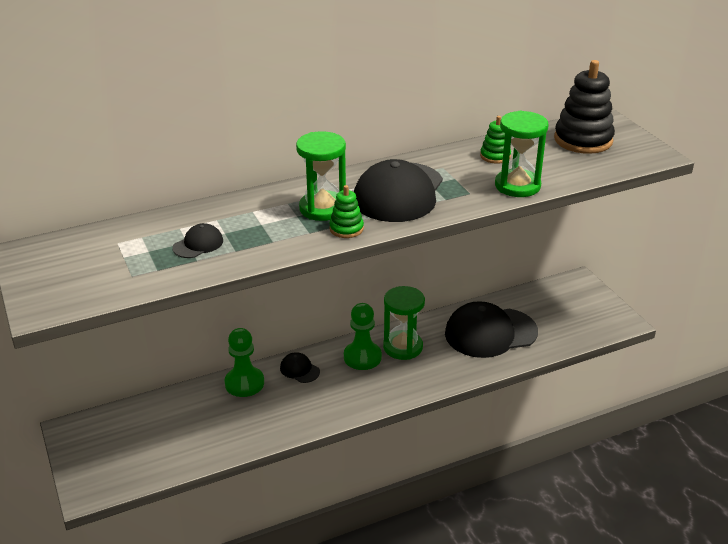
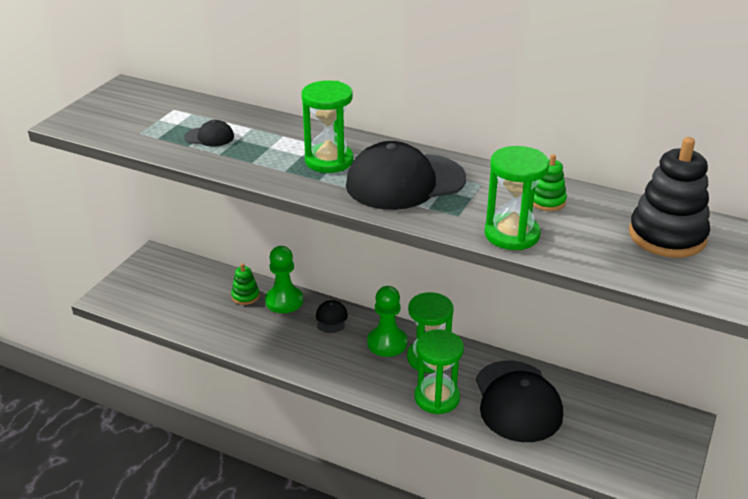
camera: 50 degrees right, 0 degrees up
green stacking toy [329,185,364,238] -> green stacking toy moved to [231,263,260,305]
black cap [445,301,538,358] -> black cap turned 135 degrees counterclockwise [476,361,563,442]
none -> green hourglass [414,329,464,414]

